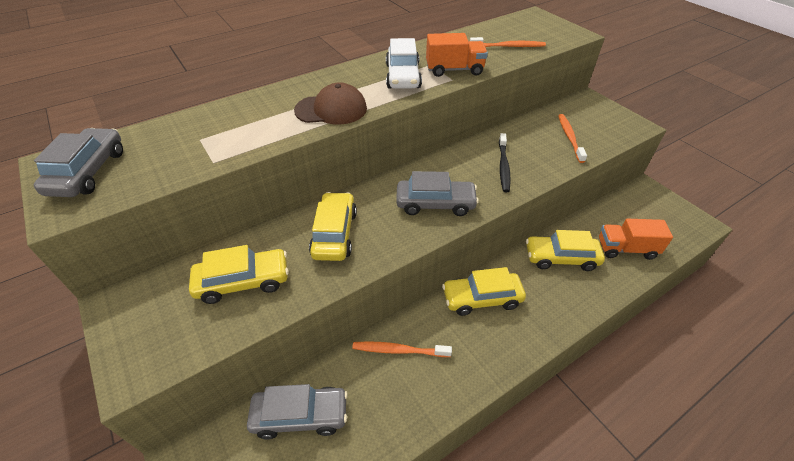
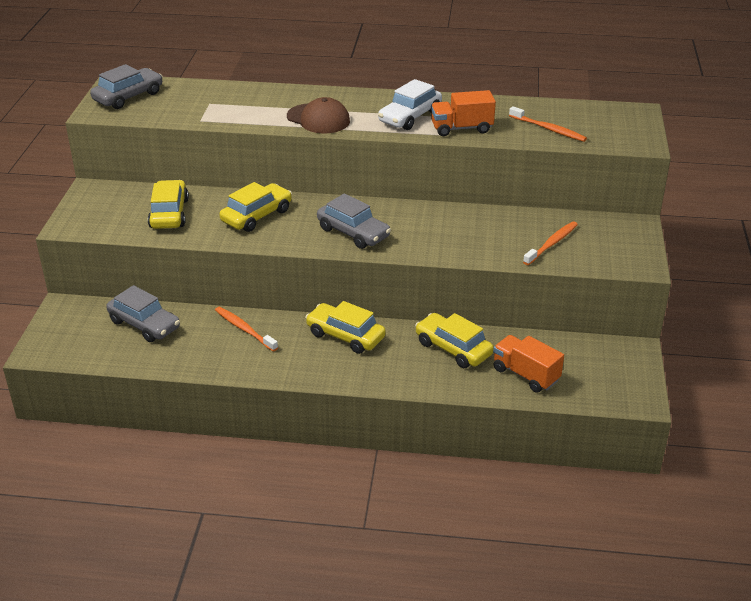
camera: 40 degrees right, 10 degrees down
yellow car [189,245,289,304] -> yellow car turned 120 degrees counterclockwise [148,180,189,229]
orange truck [426,33,488,77] -> orange truck turned 135 degrees clockwise [431,90,496,136]
black toothbrush [499,133,510,192] -> none

